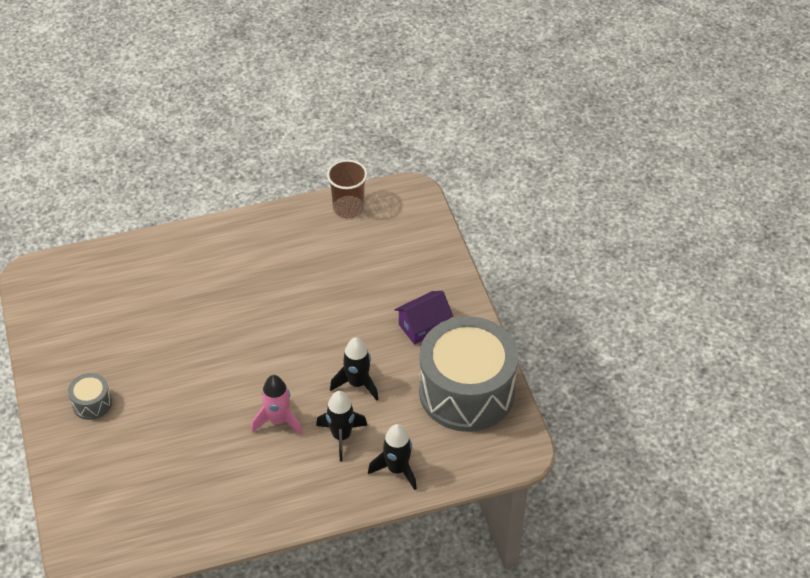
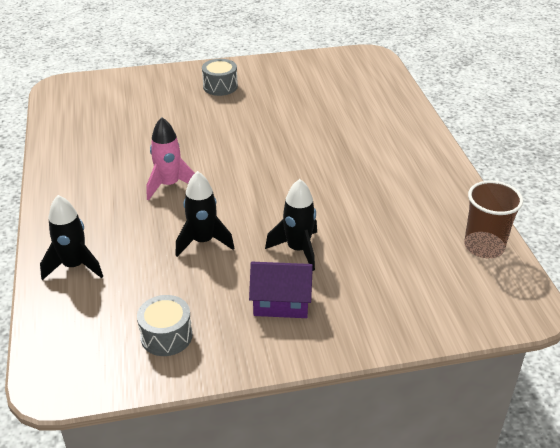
camera: 95 degrees right, 10 degrees down
black rocket [316,391,368,461] -> black rocket moved to [265,179,317,271]
purple house [394,291,453,345] -> purple house turned 60 degrees counterclockwise [249,262,313,318]
grey drum [419,316,518,432] -> grey drum [137,295,192,356], size x0.41

